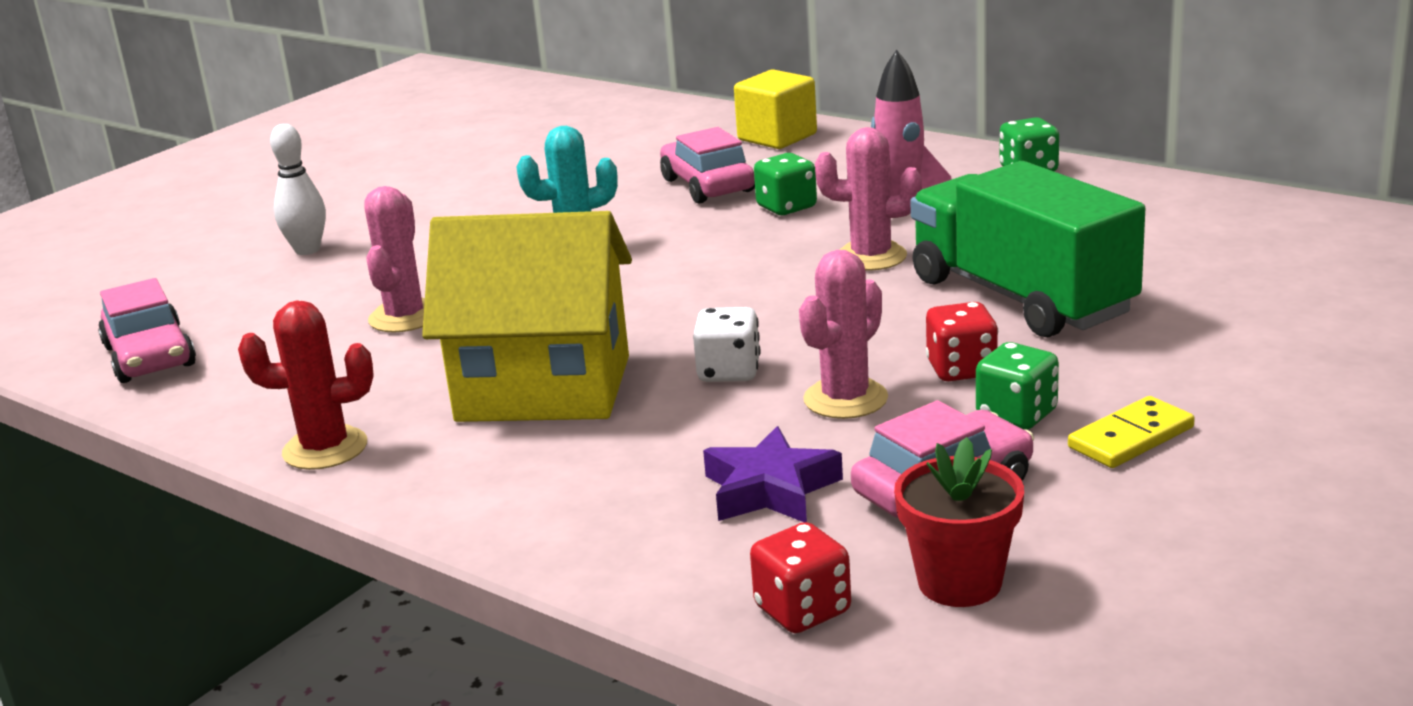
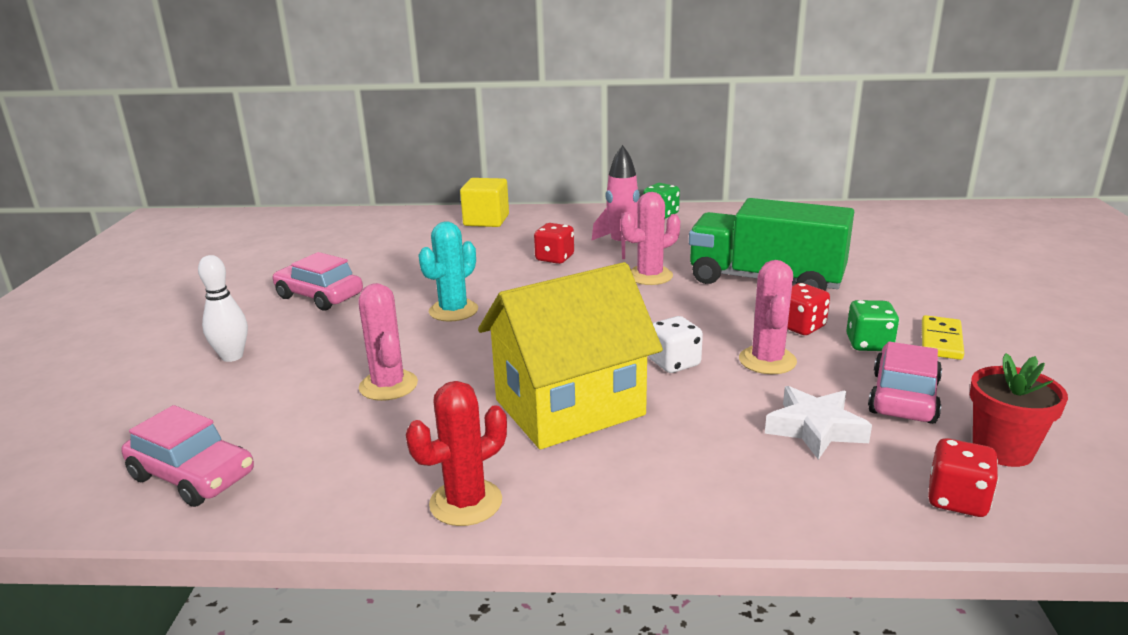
camera: 35 degrees left, 0 degrees up
pink car [660,127,755,204] -> pink car moved to [272,252,363,311]
purple star [703,426,843,522] -> white star [765,386,872,460]
green dice [754,153,817,215] -> red dice [534,223,574,264]

